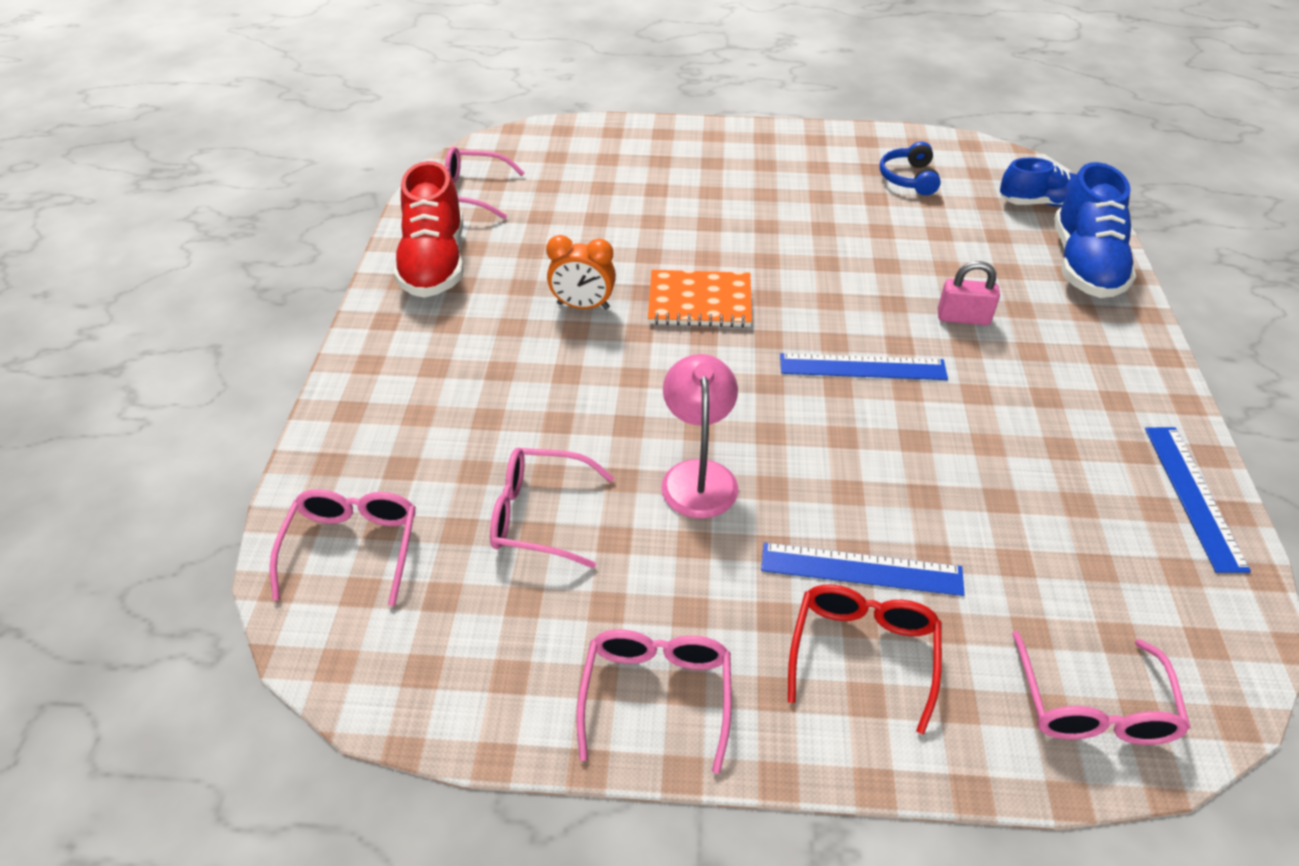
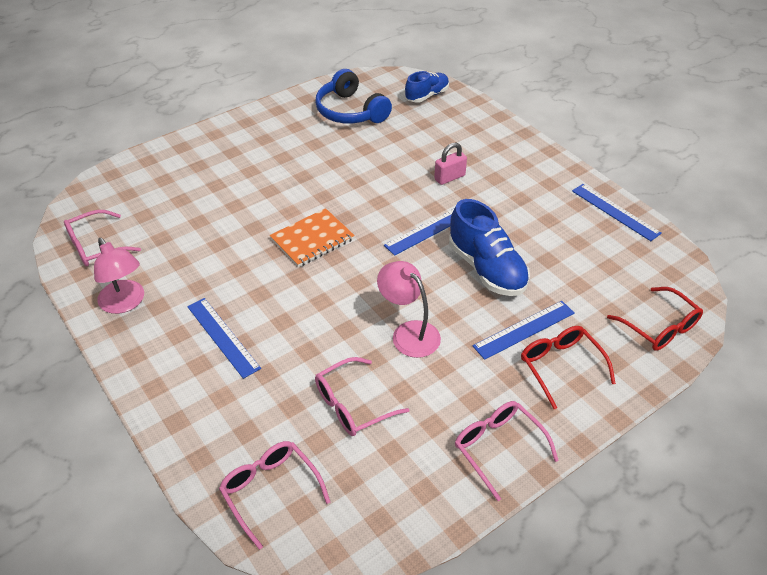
camera: 40 degrees left, 0 degrees up
red shoe [393,161,464,298] -> pink lamp [94,238,144,314]
orange clock [546,235,616,309] -> none
blue headphones [880,141,941,196] -> blue headphones [315,69,392,124], size x1.71
pink glasses [1012,631,1191,745] -> red glasses [607,287,703,351]
blue shoe [1054,162,1136,298] -> blue shoe moved to [449,199,530,296]
none -> blue ruler [187,298,261,379]

